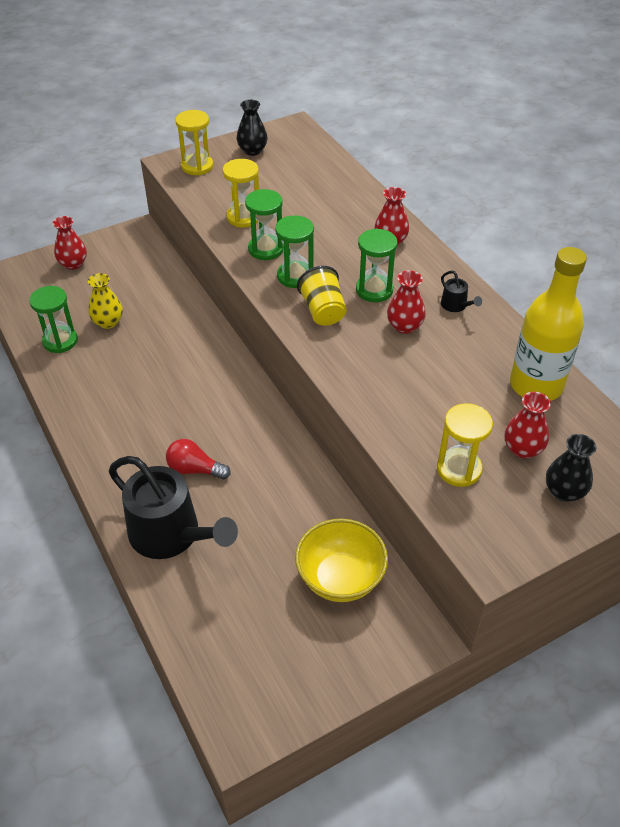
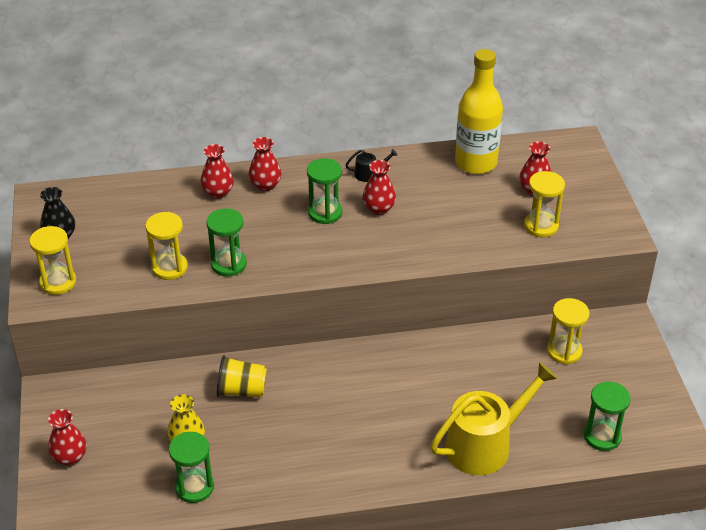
camera: 70 degrees left, 5 degrees down
black watering can [109,456,238,559] -> yellow watering can [430,362,558,475]
red light bulb [166,439,230,479] -> none
green hourglass [275,215,314,288] -> green hourglass moved to [584,381,631,451]
yellow bowl [295,518,388,602] -> yellow hourglass [547,298,589,365]
yellow cup [297,266,346,326] -> yellow cup moved to [217,355,267,398]
black vase [546,434,596,502] -> none
none -> red vase [200,144,234,199]

